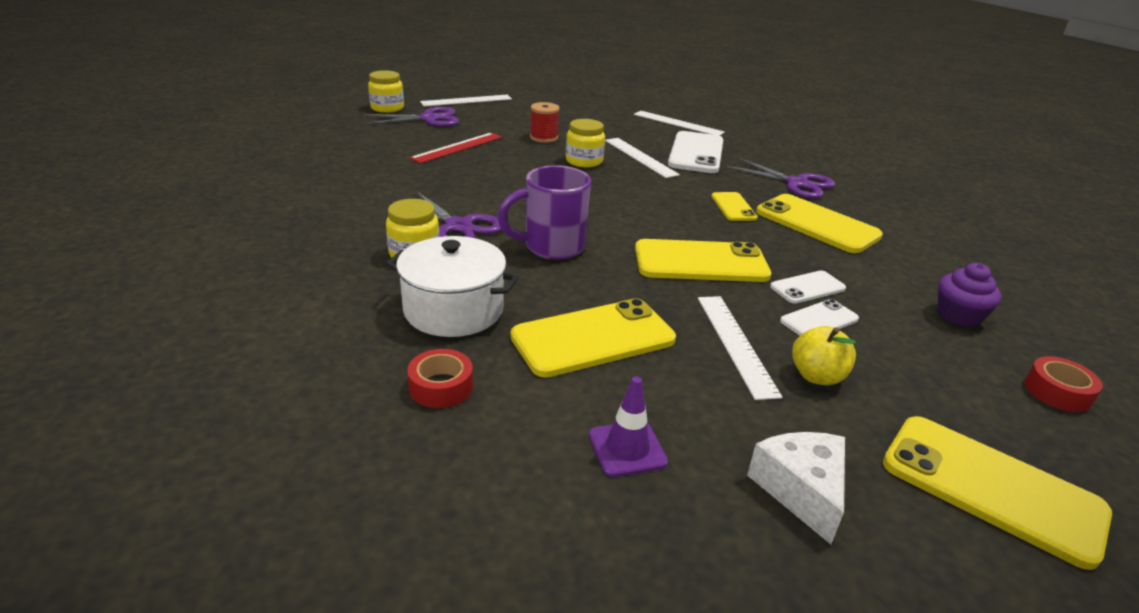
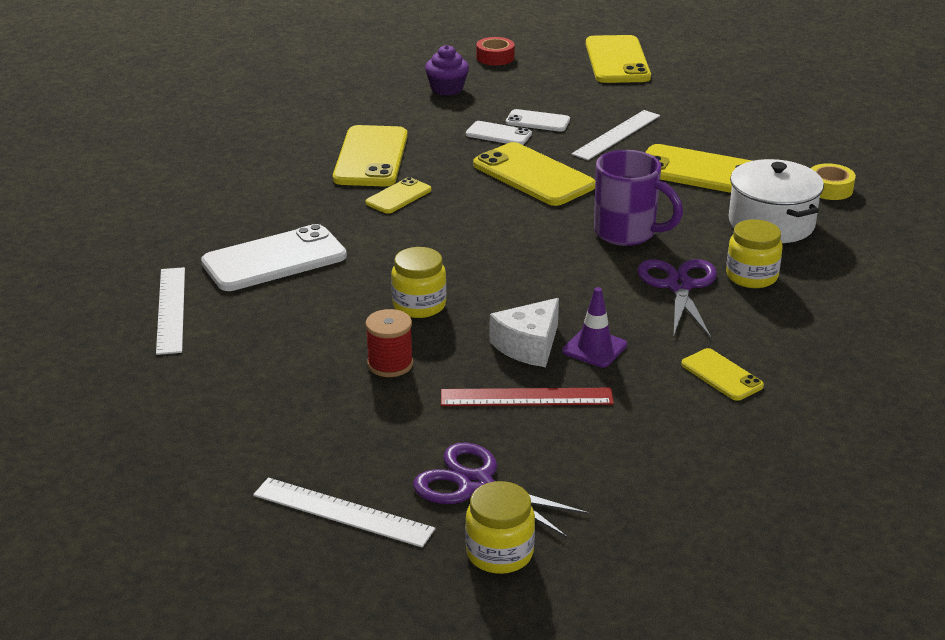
camera: 130 degrees left, 0 degrees up
red tape [407,349,473,408] -> yellow tape [811,163,856,200]
purple traffic cone [589,376,668,477] -> purple traffic cone moved to [562,287,627,367]
white ruler [605,138,680,178] -> none
purple scissors [727,158,835,199] -> none
white cheese [747,432,845,544] -> white cheese moved to [489,298,559,367]
yellow apple [792,326,856,385] -> none
none -> yellow phone [681,348,764,401]

